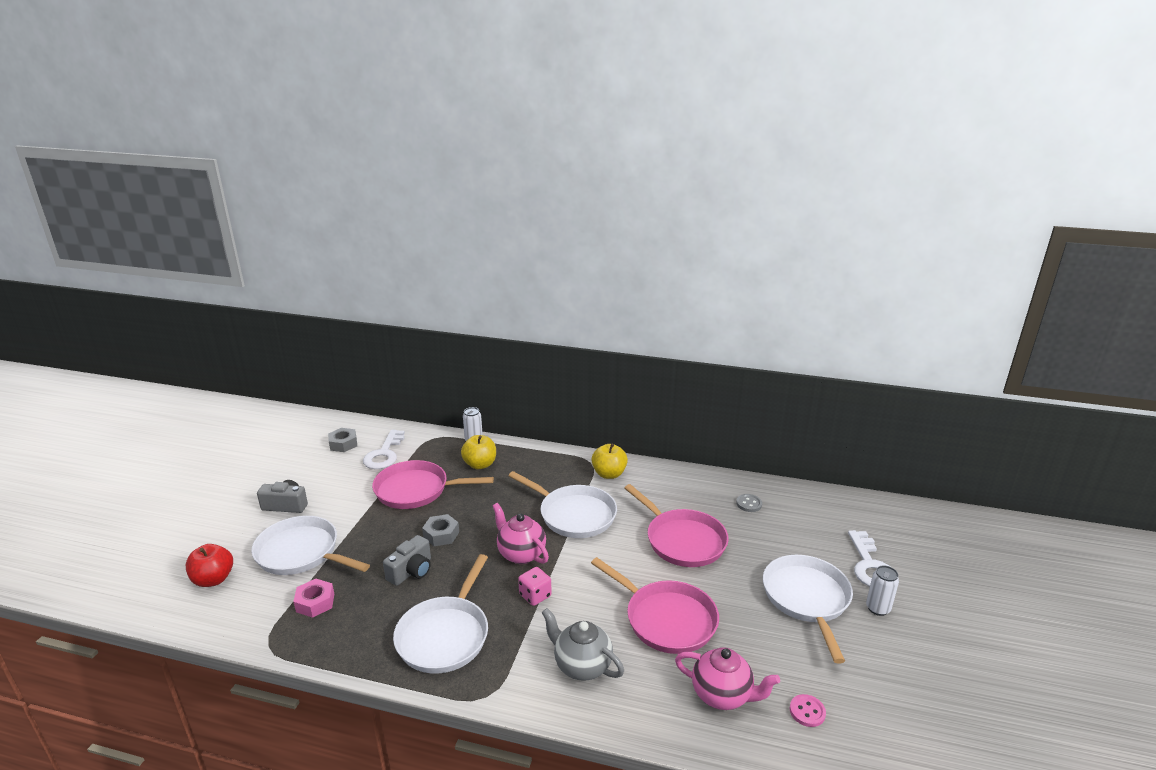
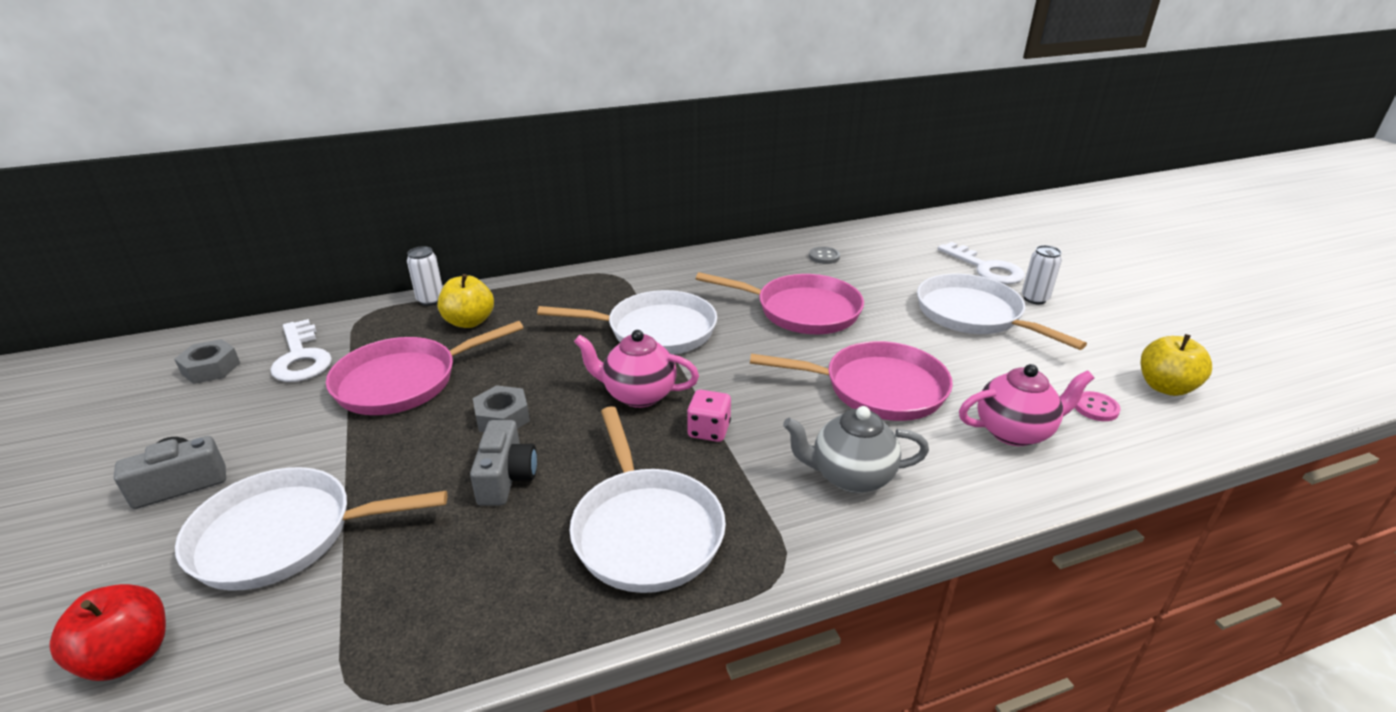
camera: 35 degrees left, 5 degrees up
pink nut [293,579,334,618] -> none
yellow apple [591,444,628,479] -> yellow apple moved to [1141,334,1212,396]

